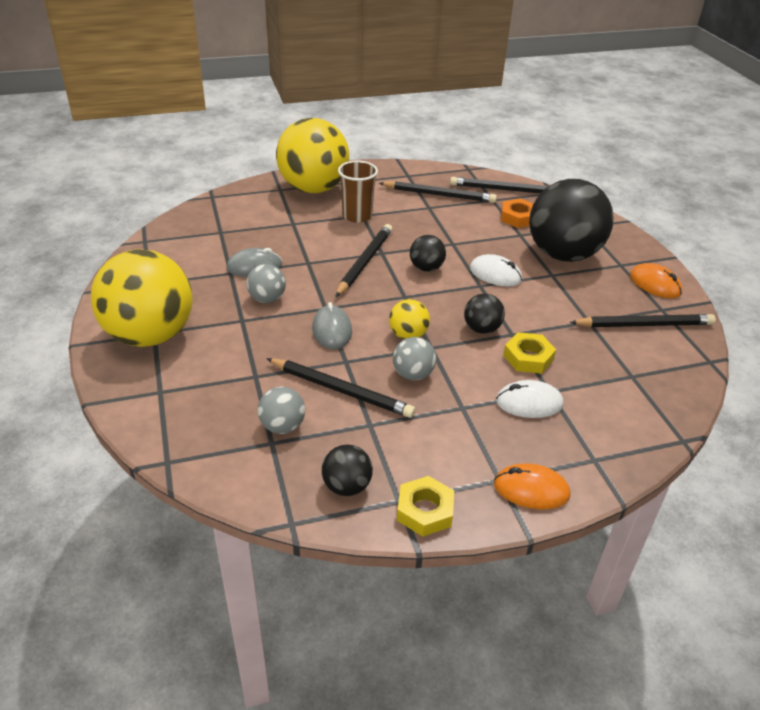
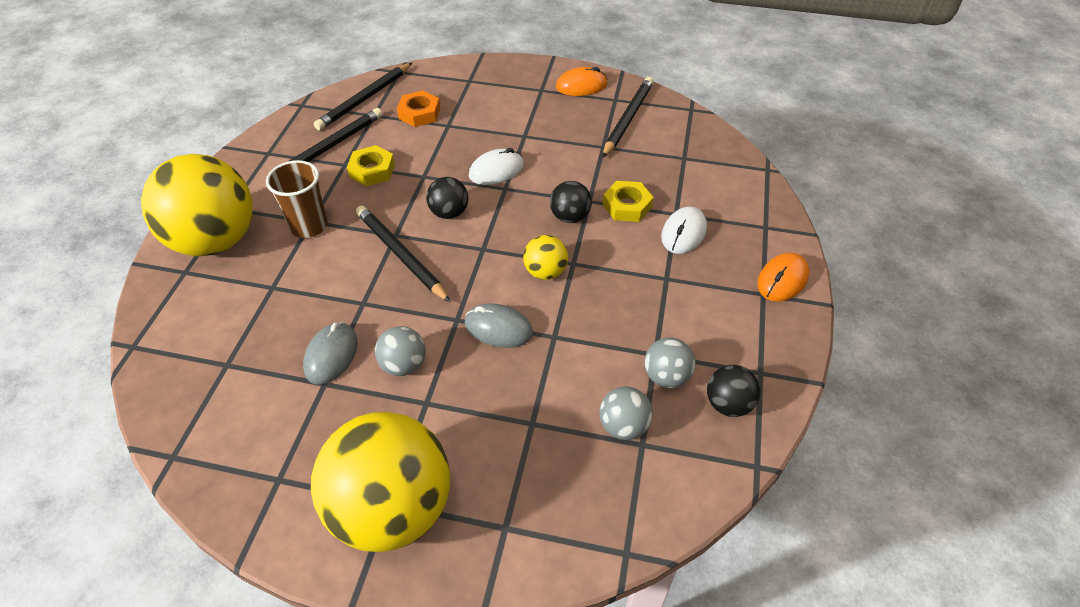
camera: 60 degrees left, 10 degrees up
black pencil [266,358,415,418] -> none
grey ball [393,337,436,380] -> grey ball moved to [644,338,695,388]
yellow nut [397,476,454,537] -> yellow nut moved to [347,145,395,186]
black ball [529,179,614,262] -> none

